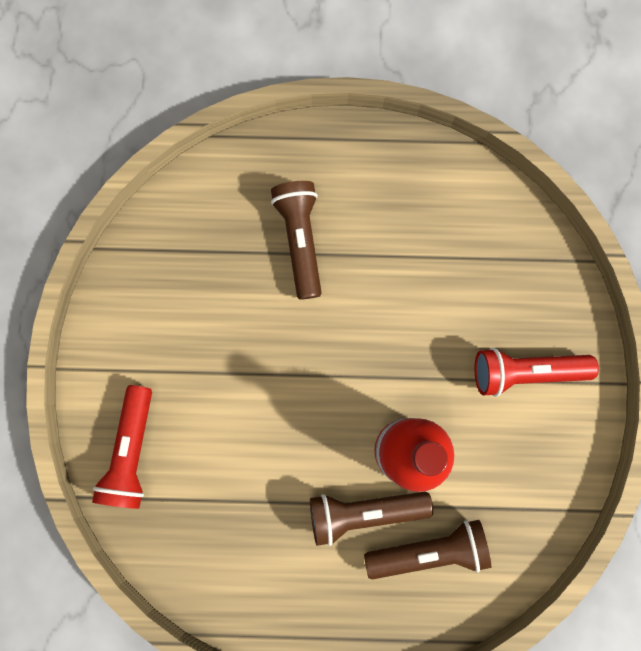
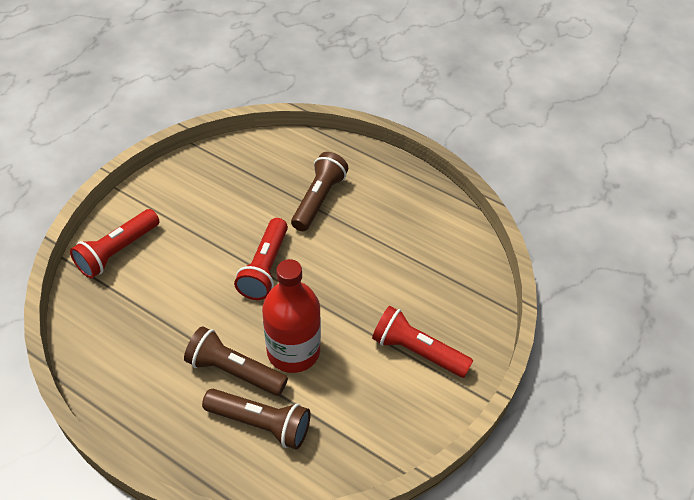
camera: 30 degrees right, 30 degrees down
none -> red flashlight [234,218,288,300]

